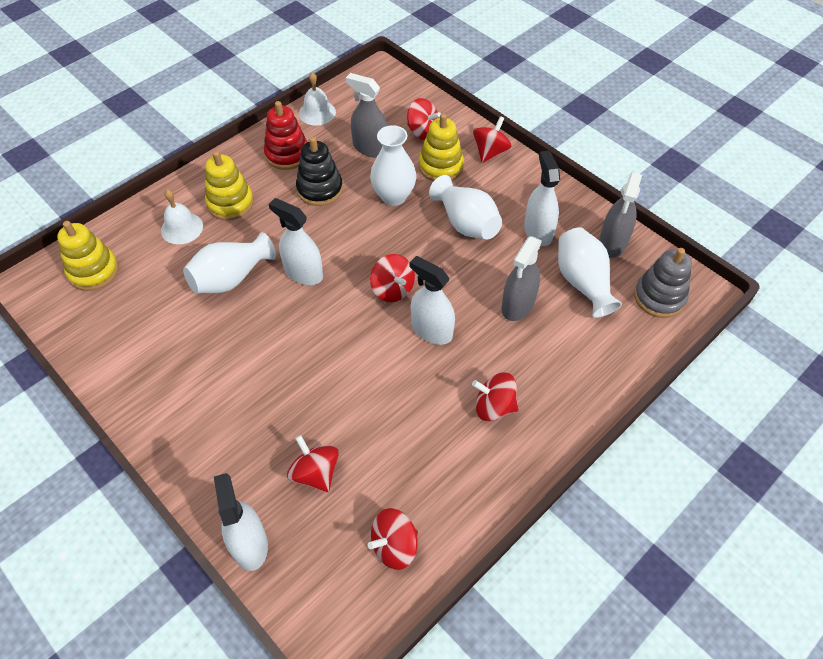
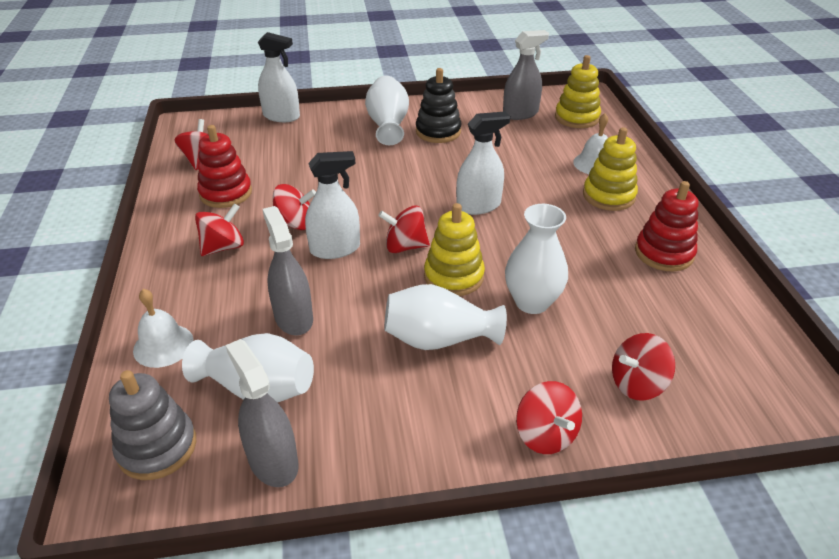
camera: 125 degrees right, 15 degrees down
white vase [183,232,276,293] -> white vase moved to [365,75,409,145]
red spinning top [287,435,339,492] -> red spinning top moved to [273,184,316,230]
black stacking toy [296,137,343,206] -> black stacking toy moved to [416,68,462,143]
white bell [299,72,336,126] -> white bell moved to [133,289,194,368]
grey spray bottle [346,73,388,158] -> grey spray bottle moved to [503,30,549,120]
yellow stacking toy [419,113,464,181] -> yellow stacking toy moved to [424,203,485,296]
white spray bottle [524,151,560,246] -> none
none -> red stacking toy [197,125,252,208]

